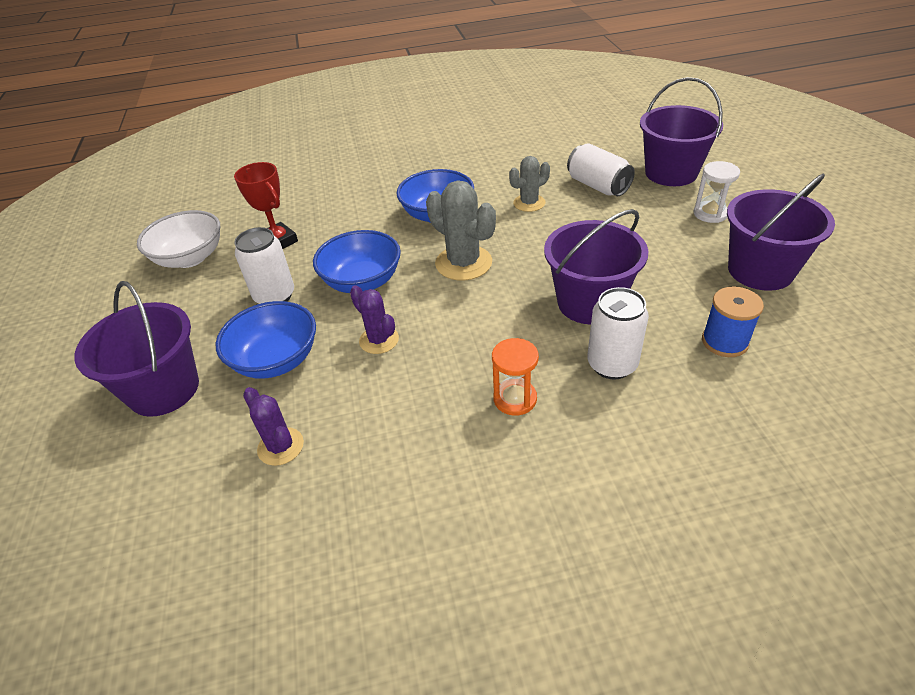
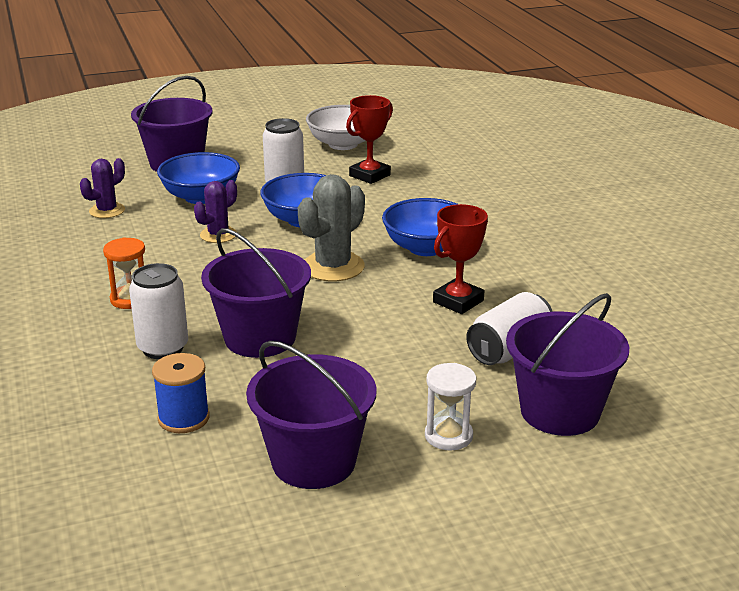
camera: 80 degrees right, 15 degrees down
grey cactus [509,156,550,212] -> red trophy [433,204,488,314]

